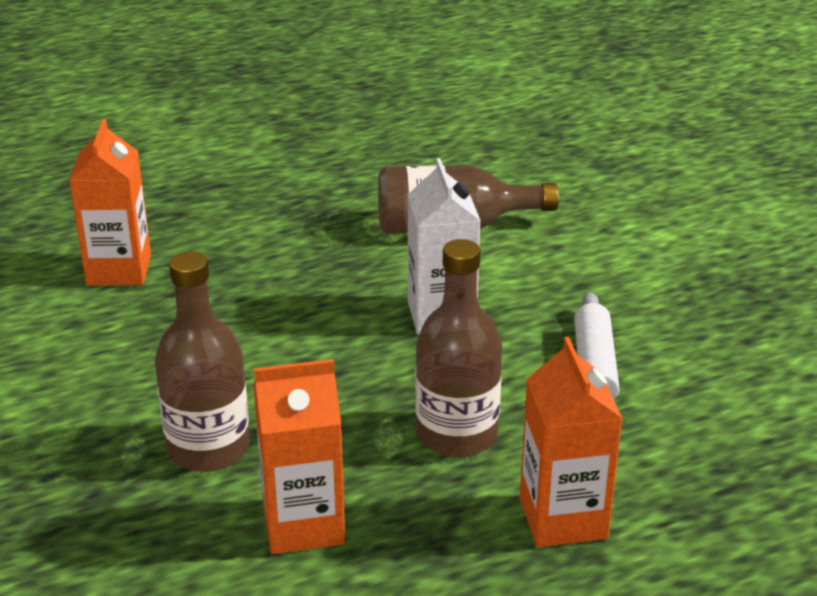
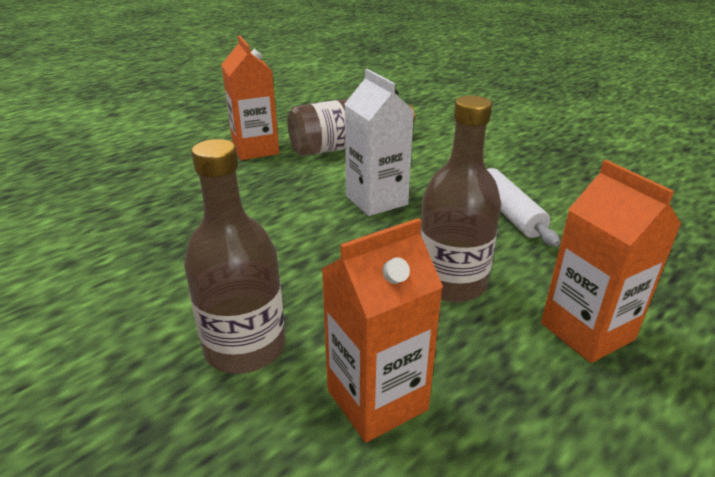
camera: 20 degrees left, 0 degrees up
orange carton [69,119,151,286] -> orange carton moved to [221,35,279,160]

